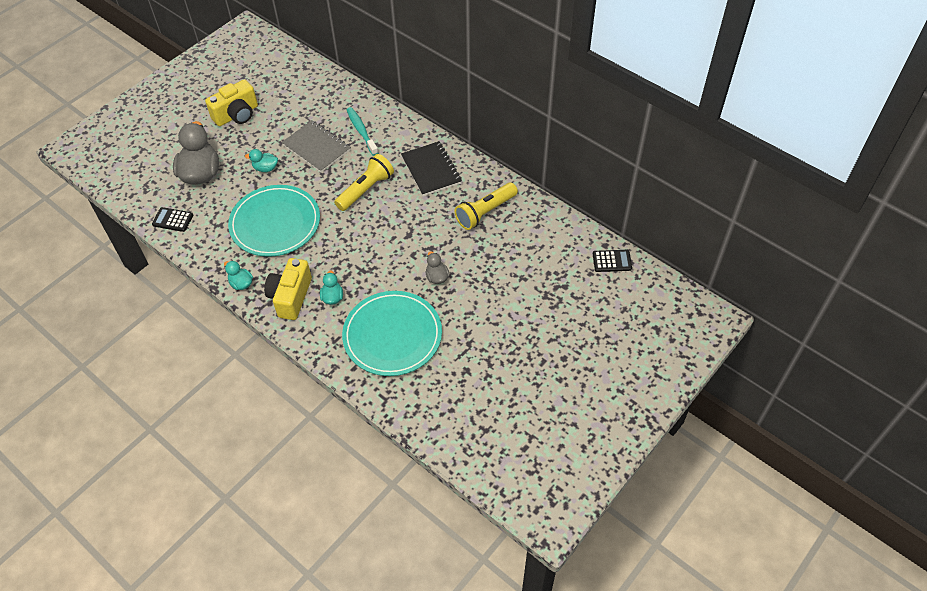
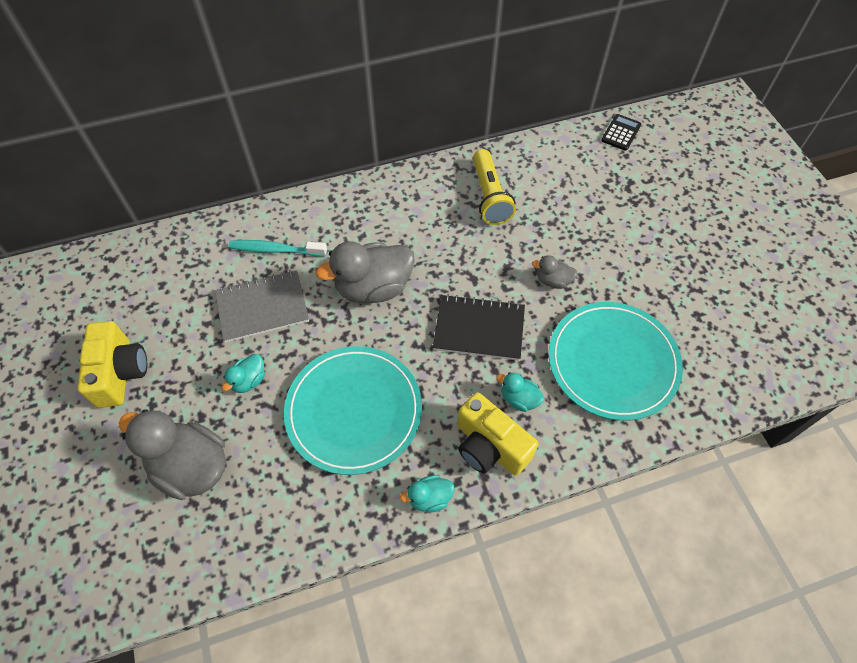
camera: 60 degrees left, 5 degrees up
black calculator [152,207,193,232] -> none
yellow flashlight [334,154,394,211] -> grey duck [316,241,415,304]
black notebook [401,141,462,196] -> black notebook moved to [433,294,525,360]

